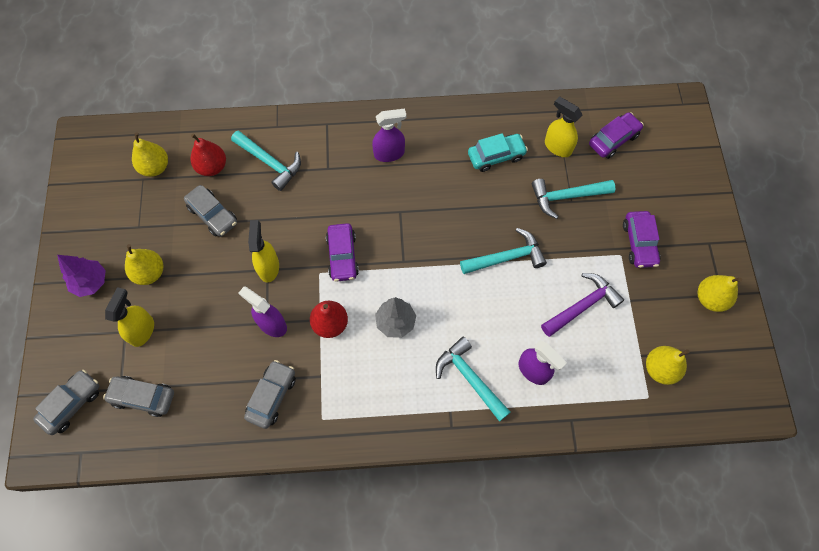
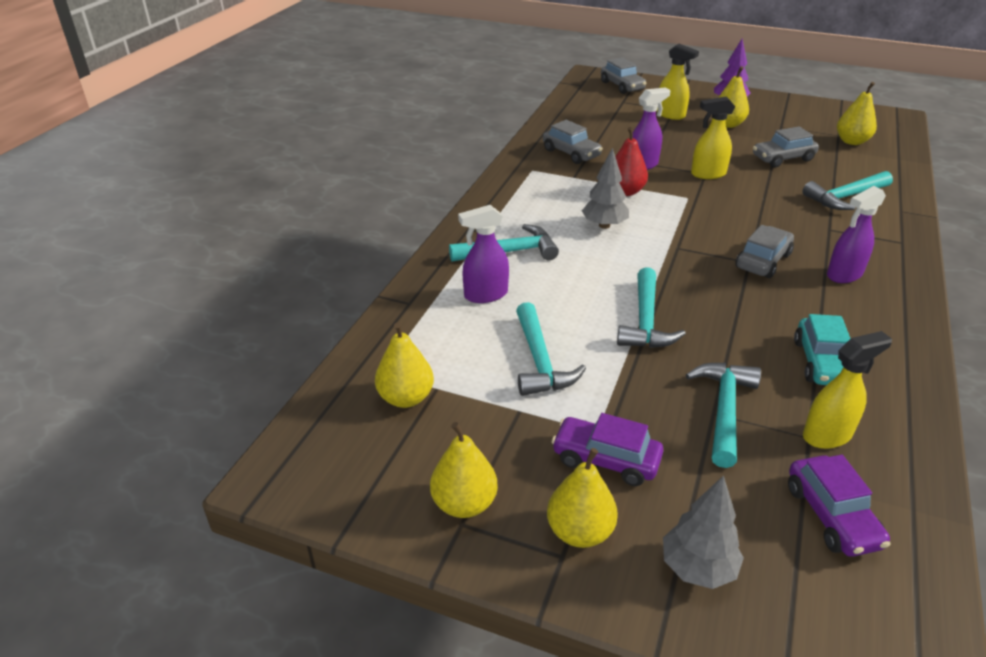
camera: 115 degrees right, 30 degrees down
grey car [103,376,174,417] -> grey car moved to [735,225,794,278]
red pear [190,134,226,176] -> none
yellow spray bottle [248,220,279,283] -> yellow spray bottle turned 150 degrees clockwise [691,96,735,179]
purple car [326,223,359,282] -> none
purple spray bottle [372,109,406,162] -> purple spray bottle turned 45 degrees clockwise [827,186,886,283]
purple hammer [541,273,624,337] -> turquoise hammer [516,302,586,396]
none -> yellow pear [547,448,618,548]
none -> grey tree [663,475,744,589]

